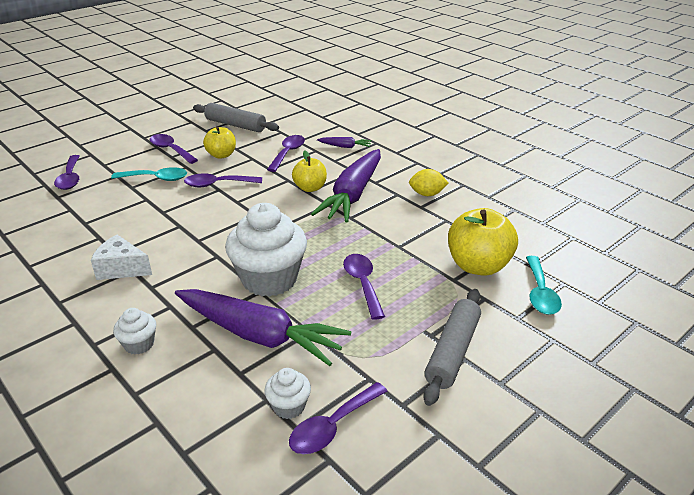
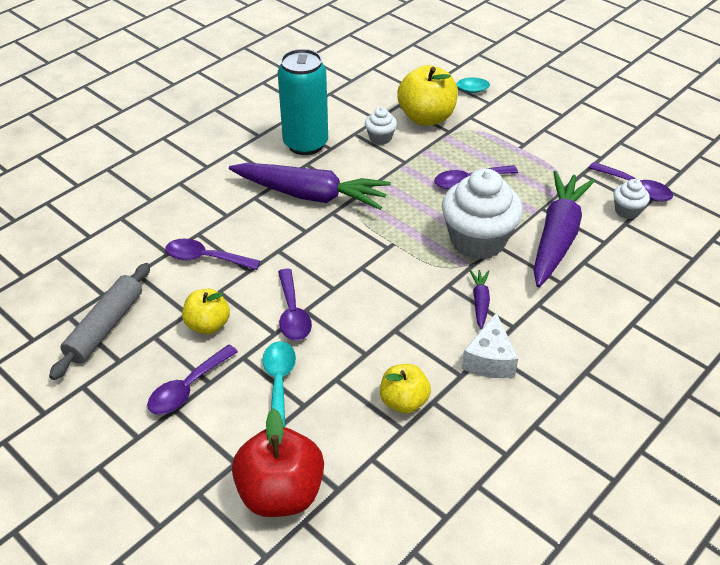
camera: 95 degrees left, 10 degrees up
purple spoon [54,155,80,190] -> red apple [232,408,324,517]
white cupcake [113,308,156,354] -> white cupcake moved to [365,107,397,145]
yellow apple [292,150,327,192] -> yellow apple moved to [380,364,431,413]
purple carrot [317,137,372,148] -> purple carrot moved to [469,270,490,329]
yellow lemon [409,169,448,196] -> turquoise can [278,49,328,155]
grey rolling pin [423,289,481,406] -> none

